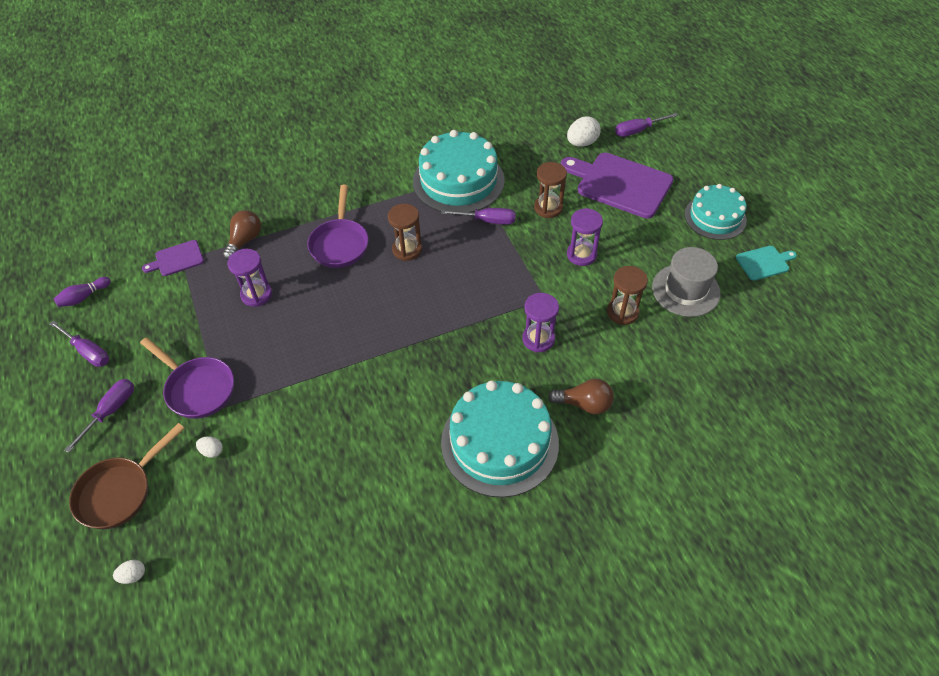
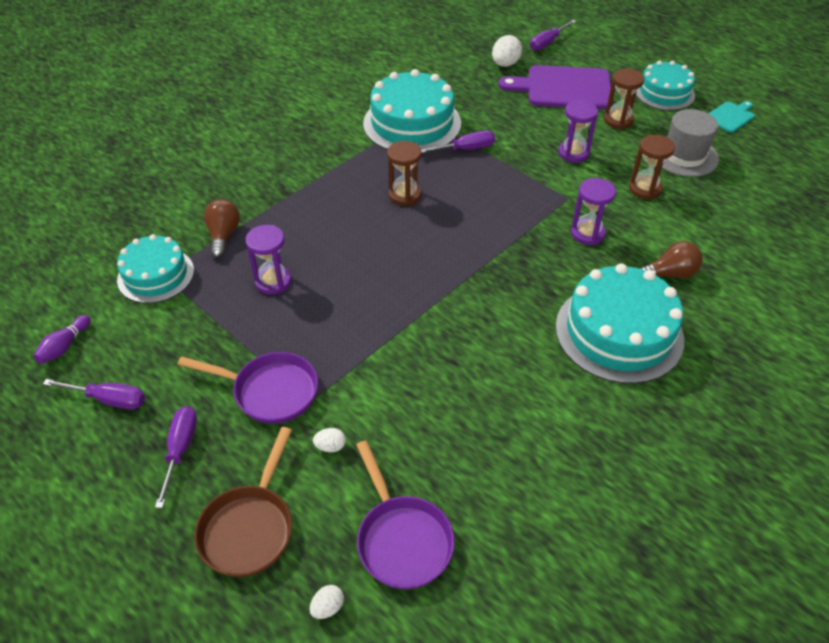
camera: 25 degrees left, 5 degrees down
purple cutting board [142,240,204,276] -> turquoise cake [117,234,194,303]
purple pan [307,185,369,268] -> purple pan moved to [356,440,455,589]
brown hourglass [534,162,567,218] -> brown hourglass moved to [604,68,644,129]

